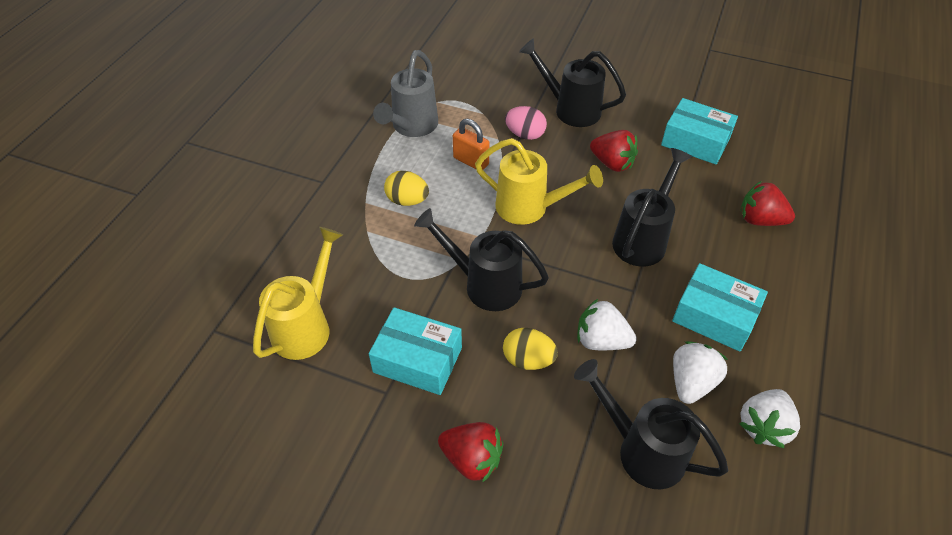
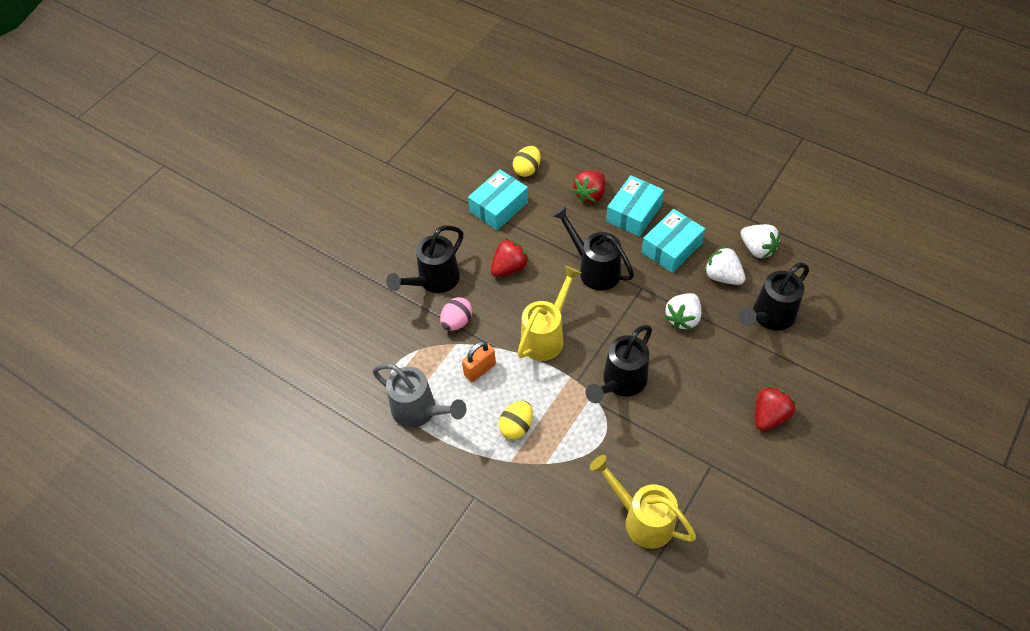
camera: 75 degrees left, 5 degrees up
turquoise box [369,307,462,395] -> turquoise box moved to [606,175,664,237]
yellow egg [503,328,558,370] -> yellow egg moved to [513,146,541,177]

